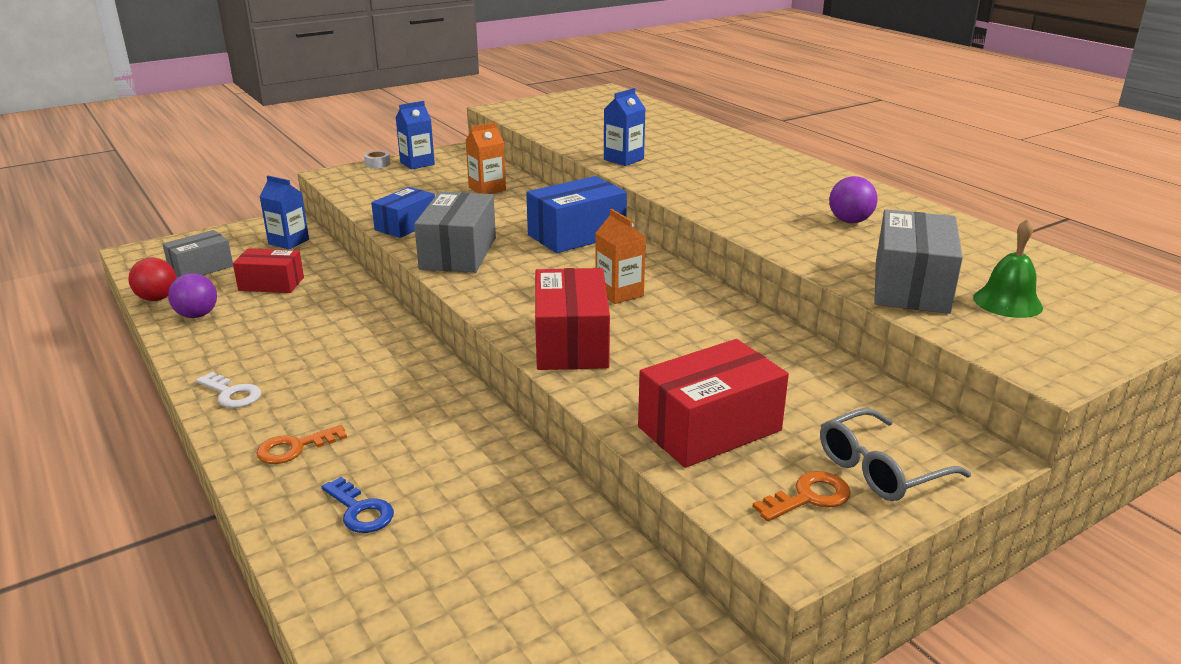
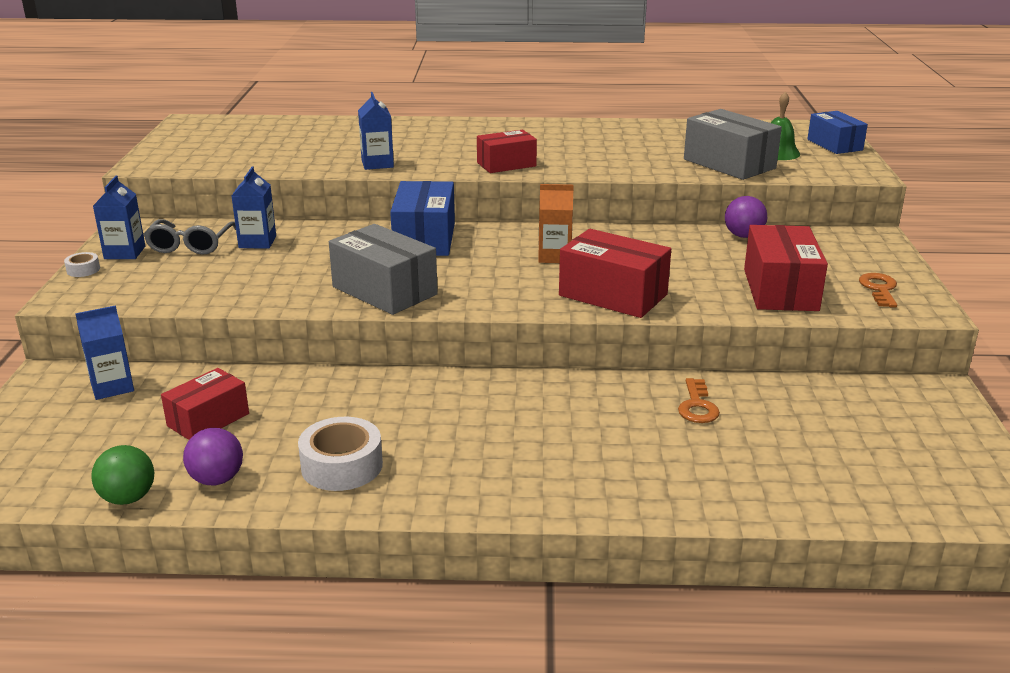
camera: 55 degrees left, 0 degrees up
red ball [128,258,177,301] -> green ball [91,445,154,505]
grey box [162,230,233,278] -> none
white key [196,372,261,408] -> none
orange key [256,425,347,464] -> orange key moved to [678,378,720,423]
blue key [322,477,394,533] -> none
blue box [371,187,435,238] -> blue box moved to [807,111,868,154]
orange carton [466,122,506,194] -> blue carton [232,166,276,249]
grey glasses [820,408,971,501] -> grey glasses moved to [144,219,236,255]
purple ball [829,176,878,223] -> purple ball moved to [725,196,767,238]
none -> white tape [298,417,383,491]
none -> red box [477,130,537,173]

